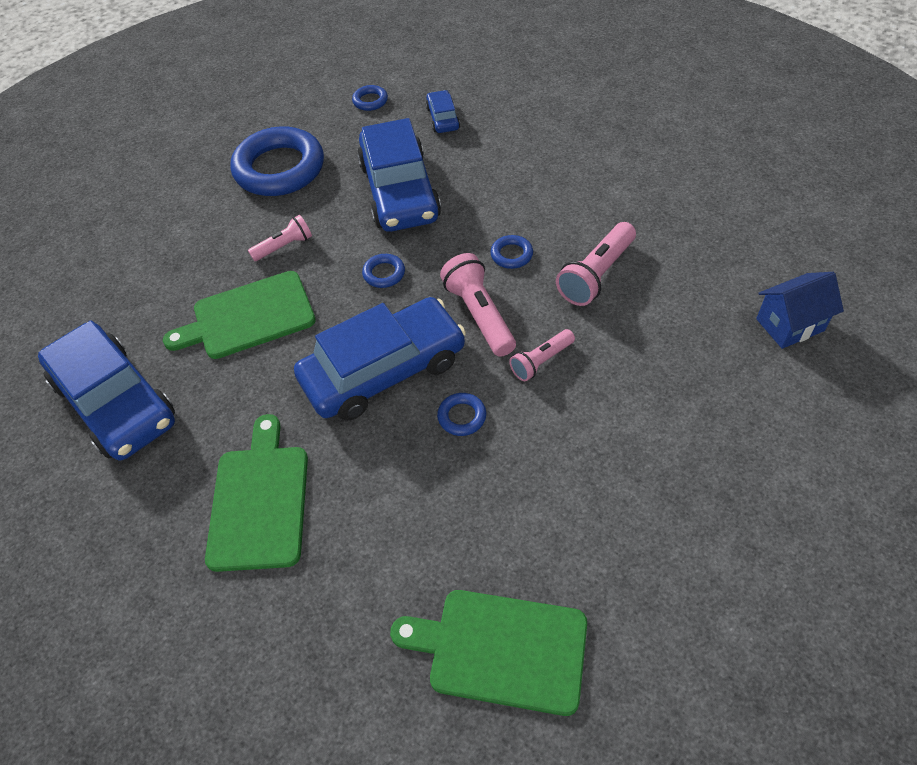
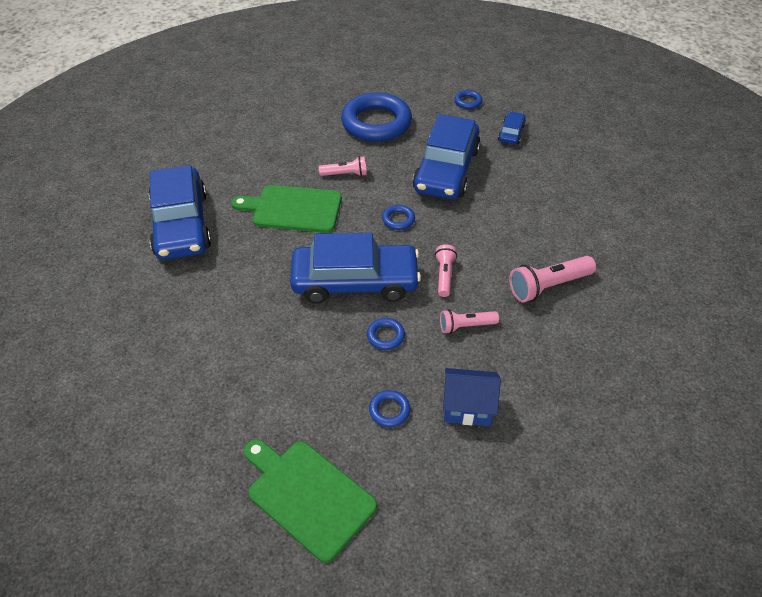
camera: 25 degrees right, 5 degrees down
green cutting board [205,414,308,572] -> none
pink flashlight [440,253,516,357] -> pink flashlight [435,244,457,297], size x0.63
blue ring [490,235,533,269] -> blue ring moved to [369,390,411,427]
blue house [756,272,844,349] -> blue house moved to [443,368,501,426]

